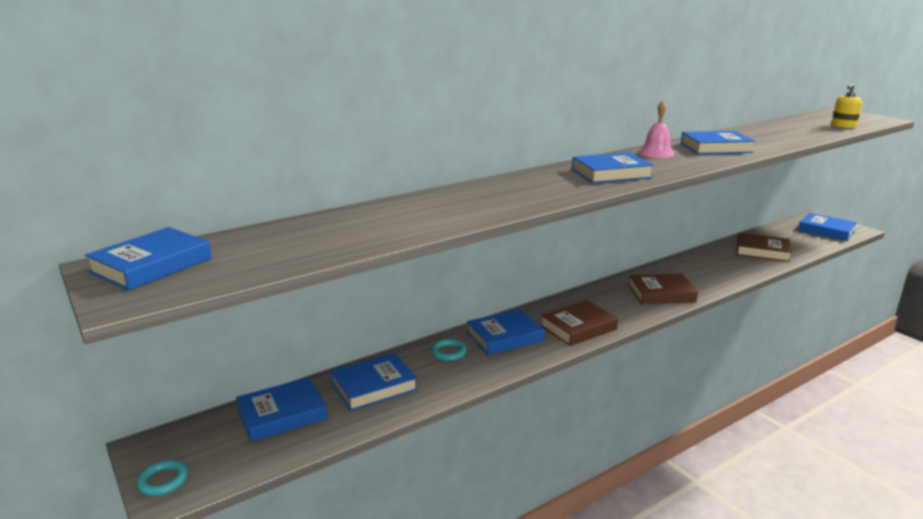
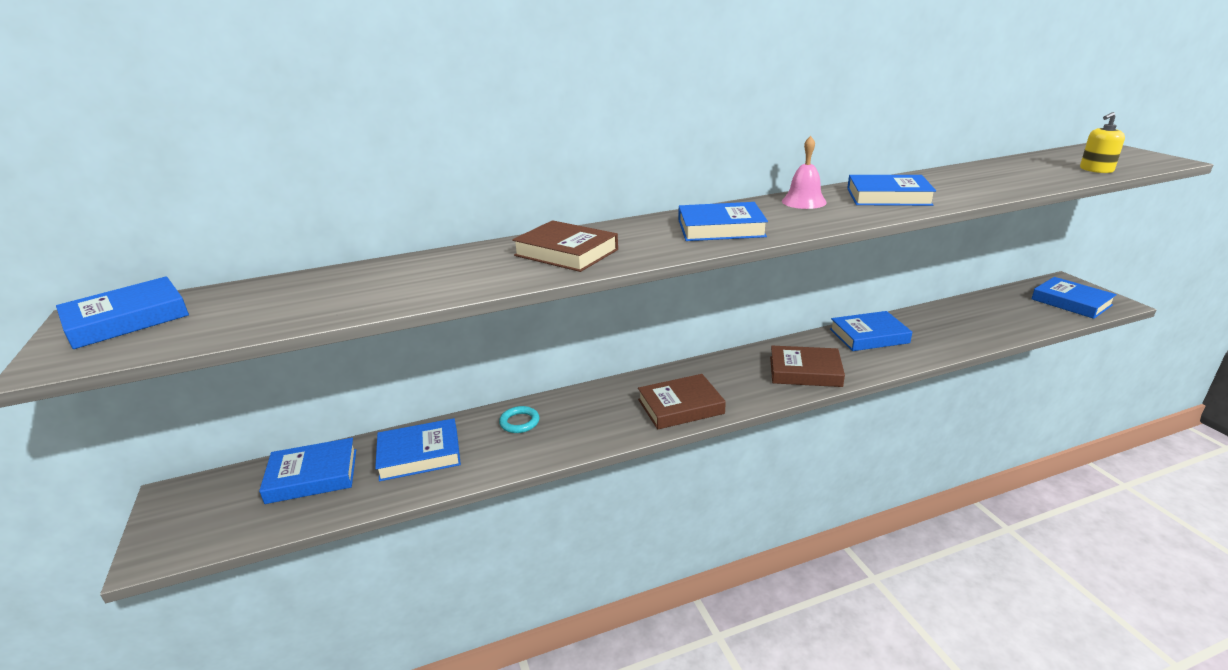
camera: 15 degrees right, 5 degrees up
turquoise ring [137,460,188,496] -> none
blue book [467,309,545,355] -> blue book moved to [830,311,912,351]
brown book [737,233,792,262] -> brown book moved to [512,220,618,272]

